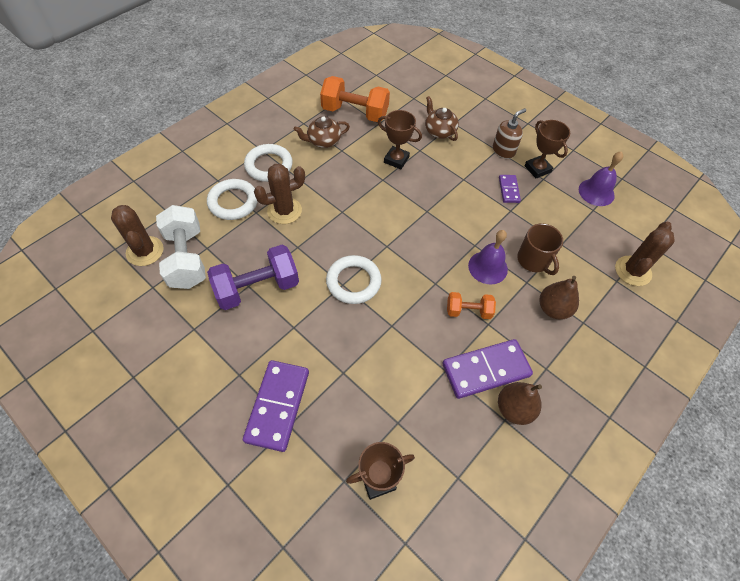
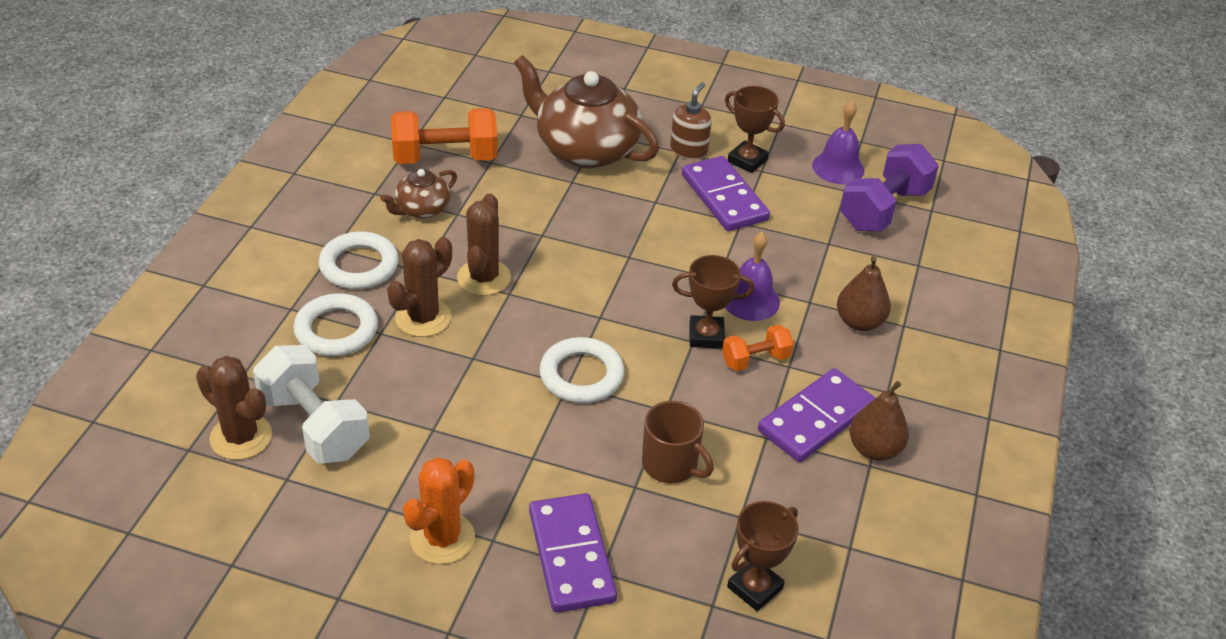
camera: 25 degrees left, 15 degrees down
purple dumbbell [207,245,299,310] -> purple dumbbell moved to [840,144,939,231]
brown trophy [378,110,422,169] -> brown trophy moved to [672,255,754,349]
brown teapot [425,96,459,141] -> brown teapot [514,55,659,168], size x2.00
purple domino [499,175,521,203] -> purple domino [682,156,770,231], size x1.91
brown mug [517,223,563,275] -> brown mug moved to [642,401,714,483]
brown cactus [615,222,675,286] -> brown cactus moved to [457,193,511,296]
none -> orange cactus [403,457,475,564]

